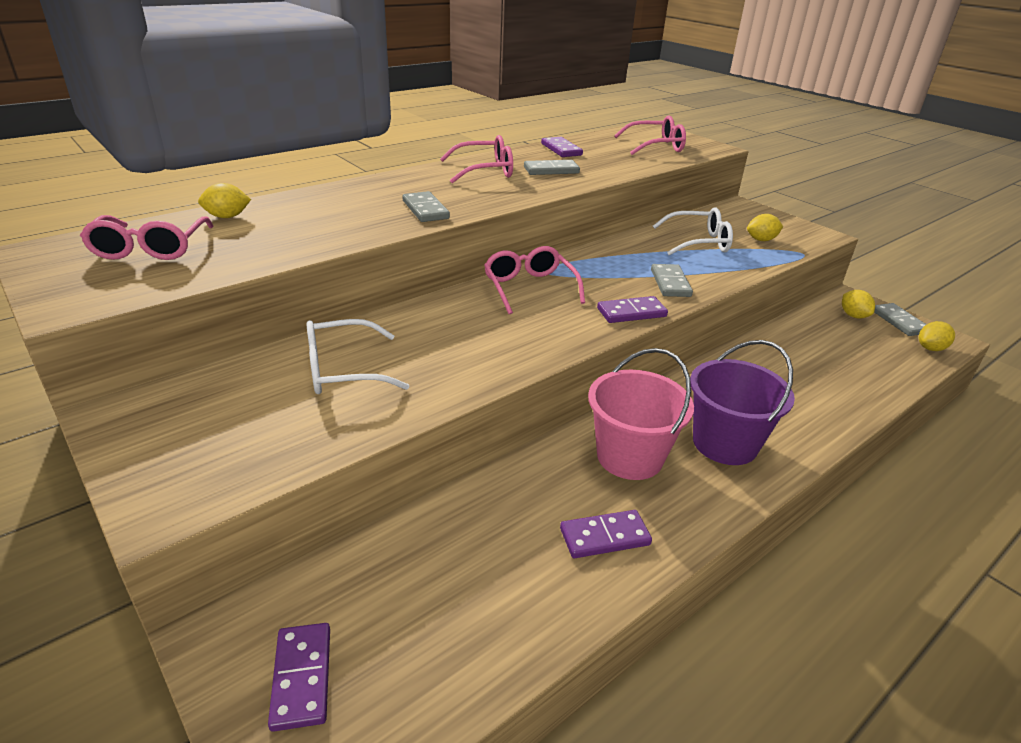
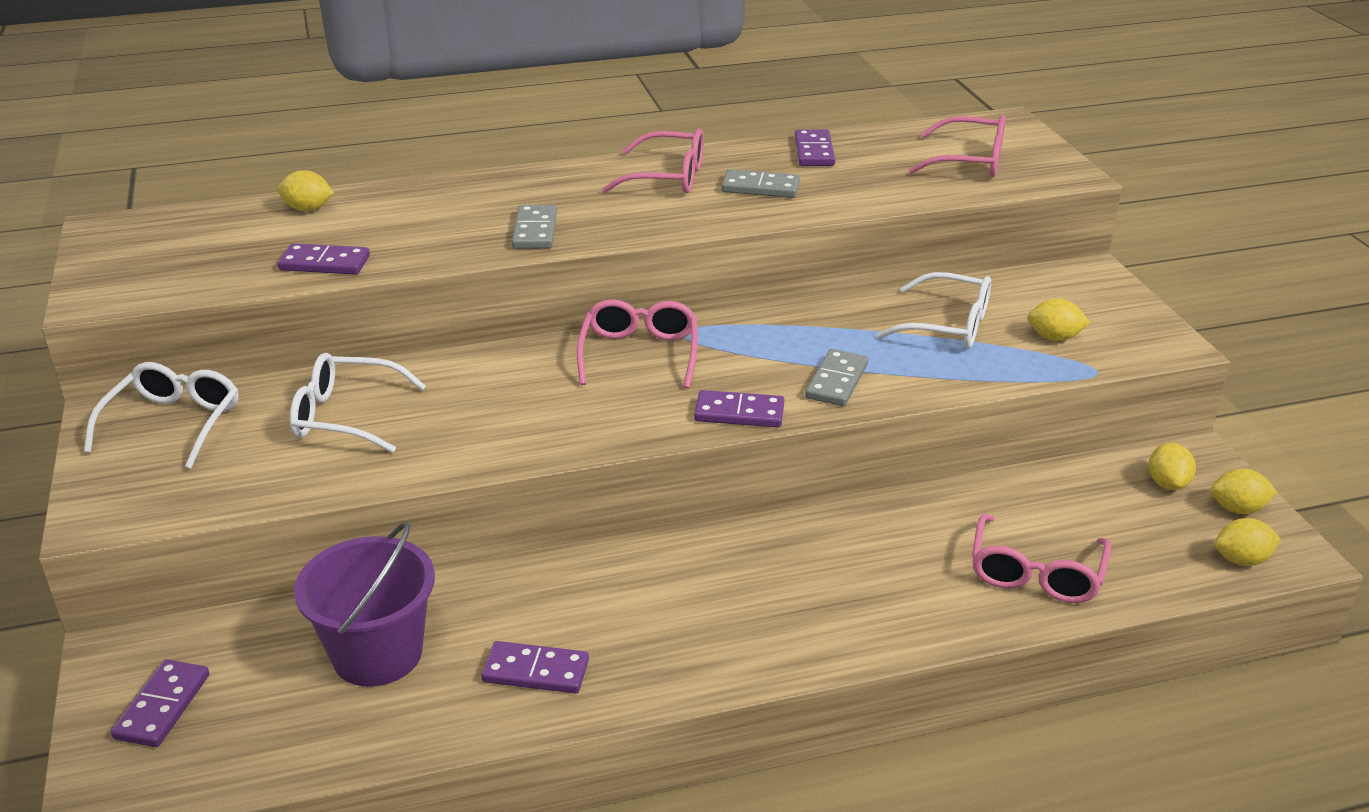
camera: 25 degrees right, 0 degrees up
pink glasses [80,215,213,260] -> pink glasses moved to [972,514,1111,603]
pink bucket [588,348,694,480] -> none
purple bucket [690,340,795,465] -> purple bucket moved to [294,521,435,687]
grey domino [874,303,927,336] -> yellow lemon [1210,468,1278,514]
none -> white glasses [84,362,238,469]
none -> purple domino [278,243,370,275]

